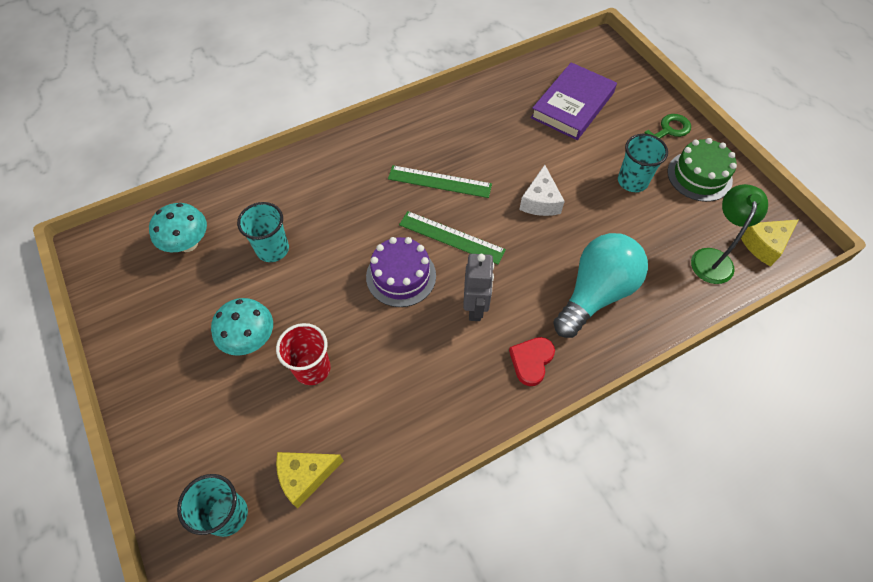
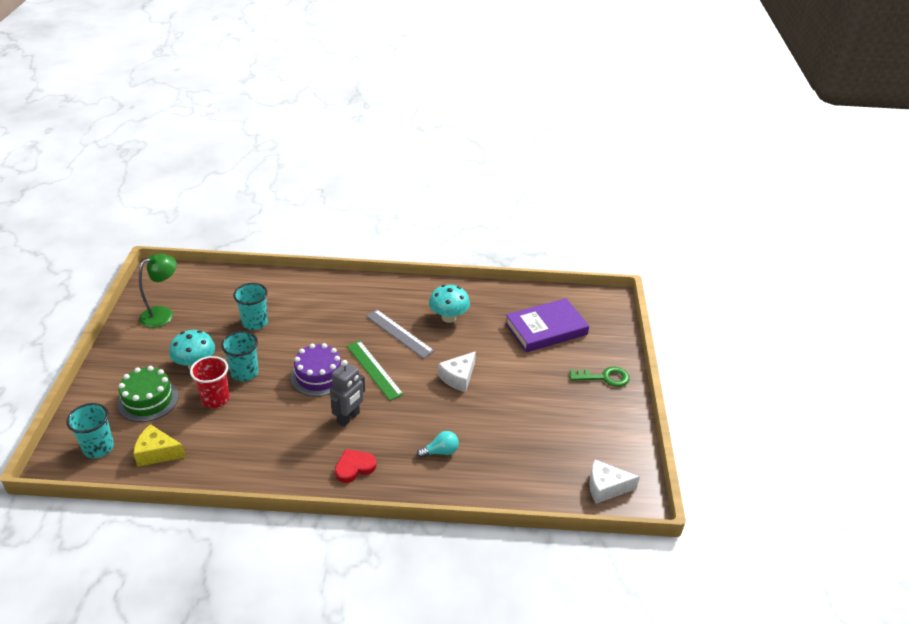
camera: 30 degrees right, 20 degrees down
turquoise mushroom [149,203,207,252] -> turquoise mushroom moved to [429,285,470,323]
green ruler [388,165,492,198] -> grey ruler [366,309,434,359]
turquoise light bulb [553,233,648,338] -> turquoise light bulb [417,431,459,458], size x0.43
turquoise cup [618,134,668,192] -> turquoise cup moved to [221,331,259,381]
green cake [667,138,737,202] -> green cake moved to [118,366,179,422]
green lamp [691,184,768,284] -> green lamp moved to [139,254,177,328]
yellow cheese [741,219,799,267] -> white cheese [589,460,640,504]

